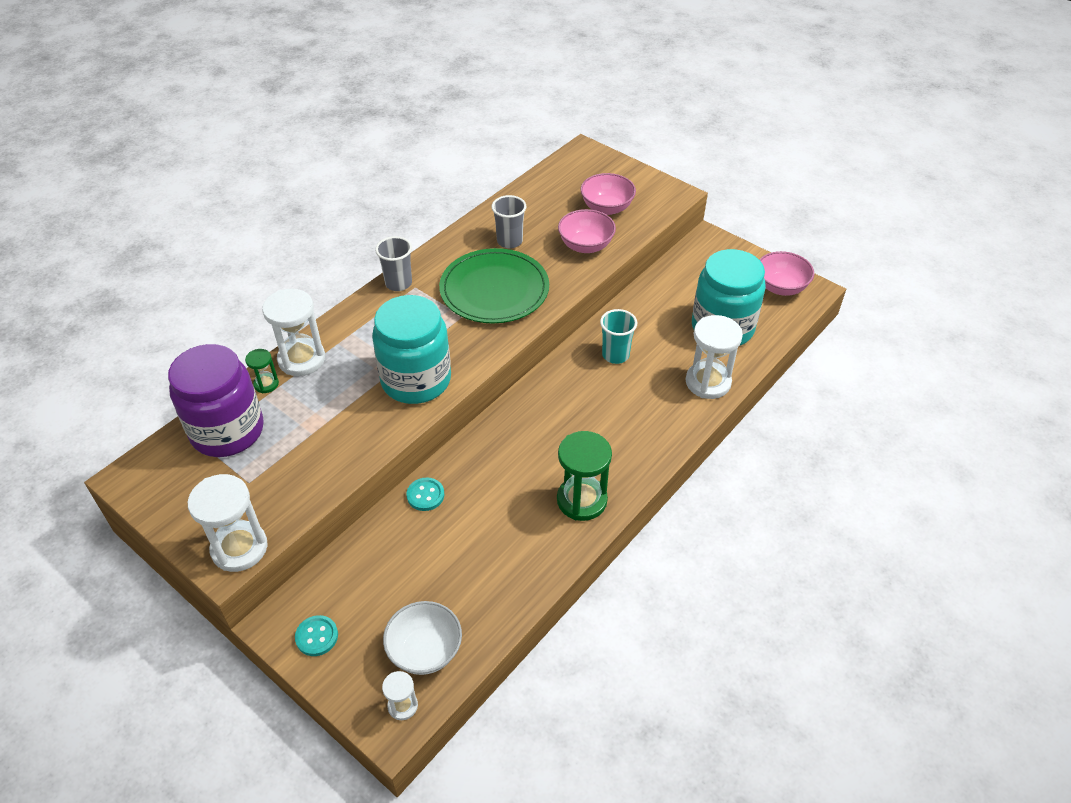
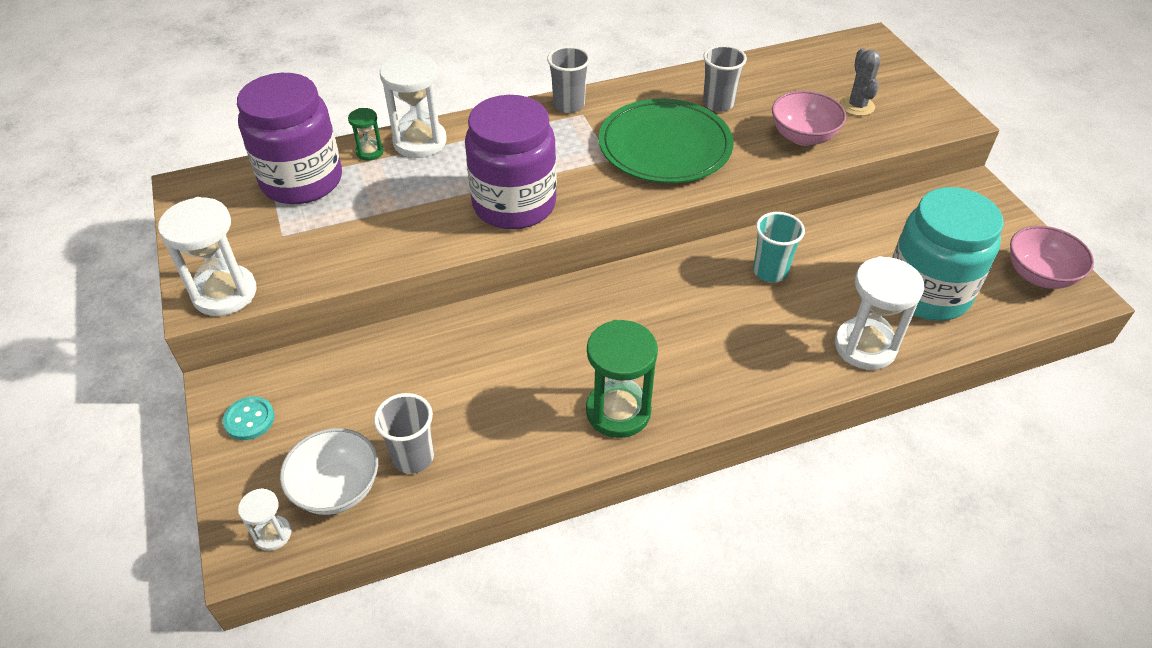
camera: 30 degrees right, 0 degrees up
turquoise jar [372,295,451,404] -> purple jar [465,95,557,229]
turquoise button [407,478,444,511] -> none
pink bowl [581,173,636,215] -> grey cactus [840,48,881,116]
none -> grey cup [374,393,434,474]

